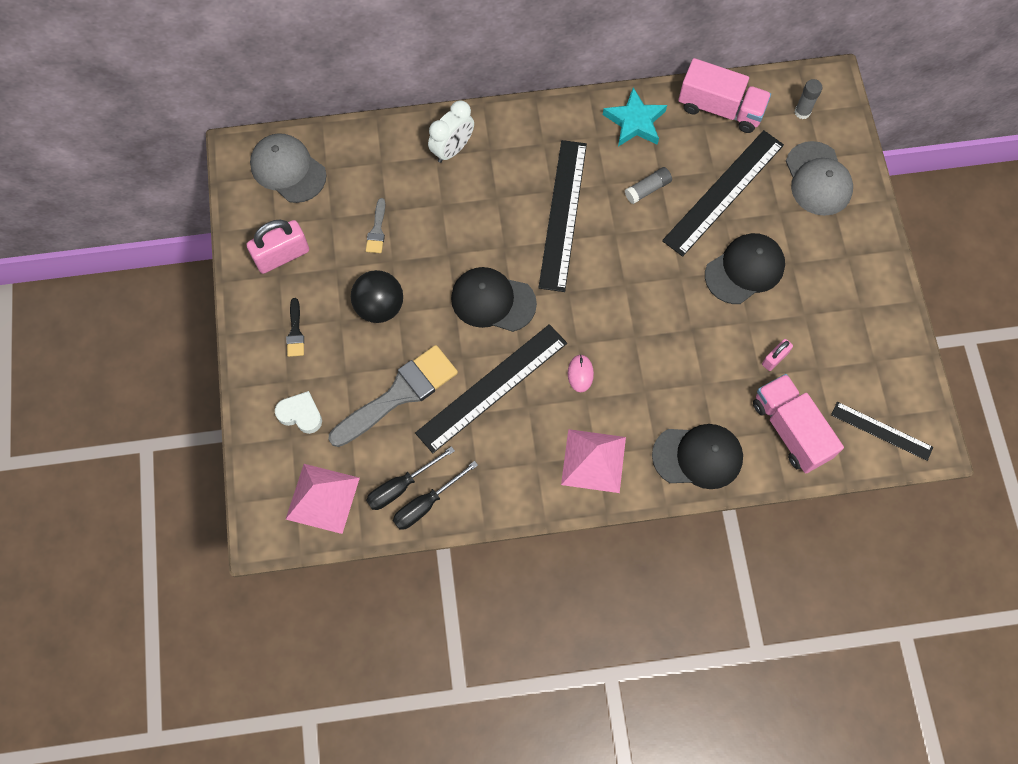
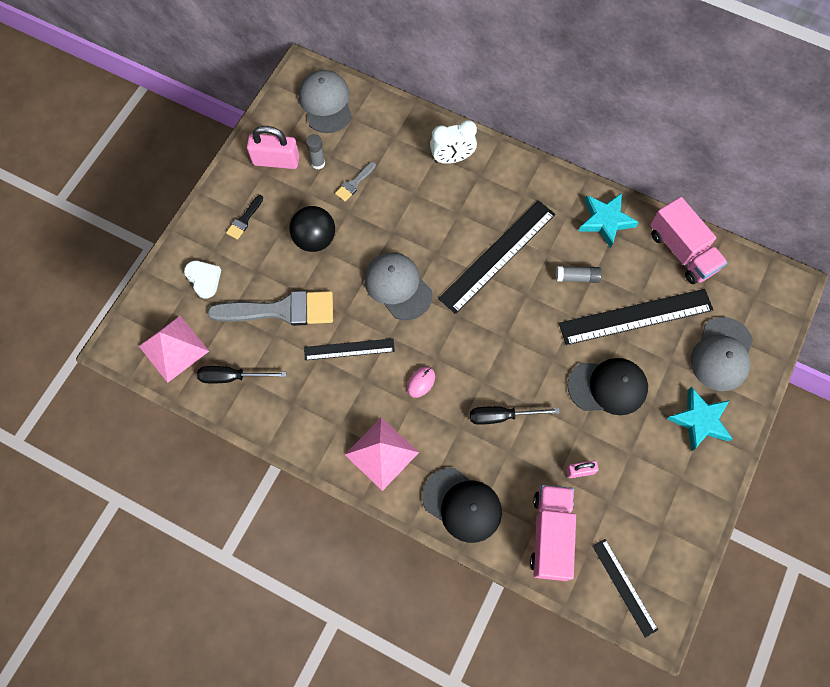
camera: 35 degrees right, 0 degrees up
black screwdriver [393,461,478,530] -> black screwdriver moved to [470,406,559,425]
black ruler [415,324,567,453] -> black ruler [304,338,395,360], size x0.57
black cap [451,267,537,332] -> grey cap [364,252,432,320]
grey glue stick [795,79,823,119] -> grey glue stick moved to [306,134,325,169]
none -> turquoise star [667,387,732,451]

